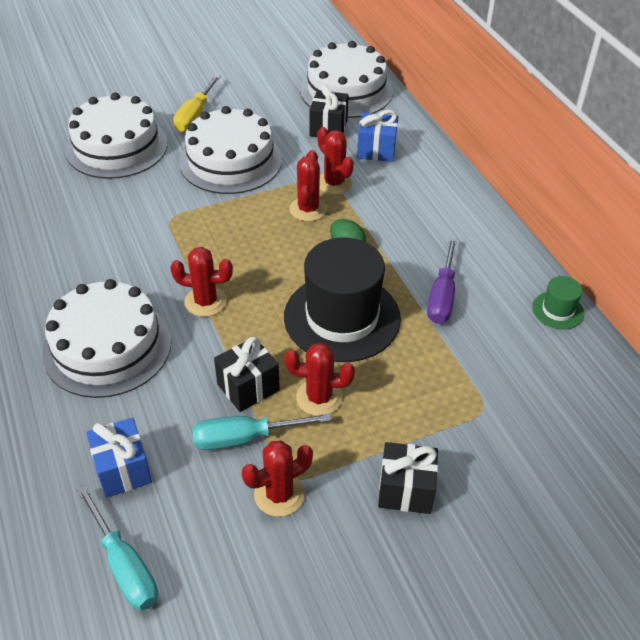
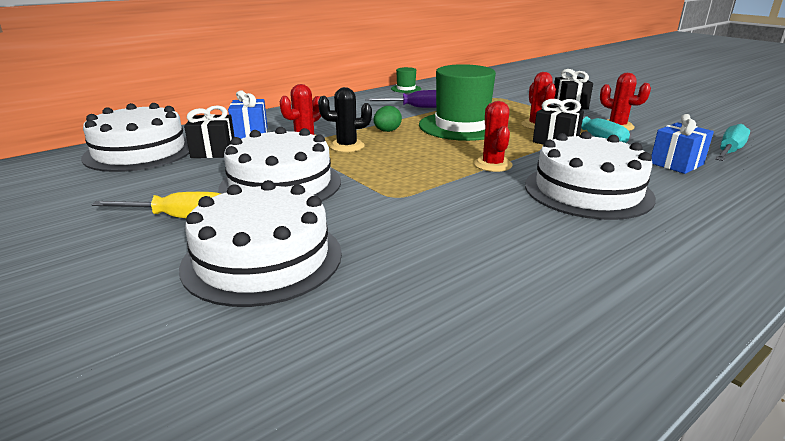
camera: 105 degrees left, 20 degrees down
black hat [284,238,401,362] -> green hat [419,64,496,141]
red cactus [289,150,327,221] -> black cactus [318,87,372,152]

